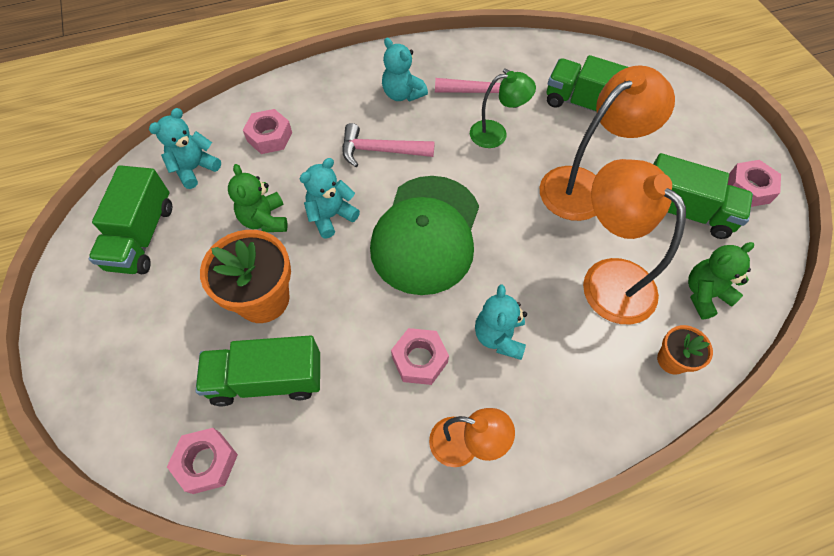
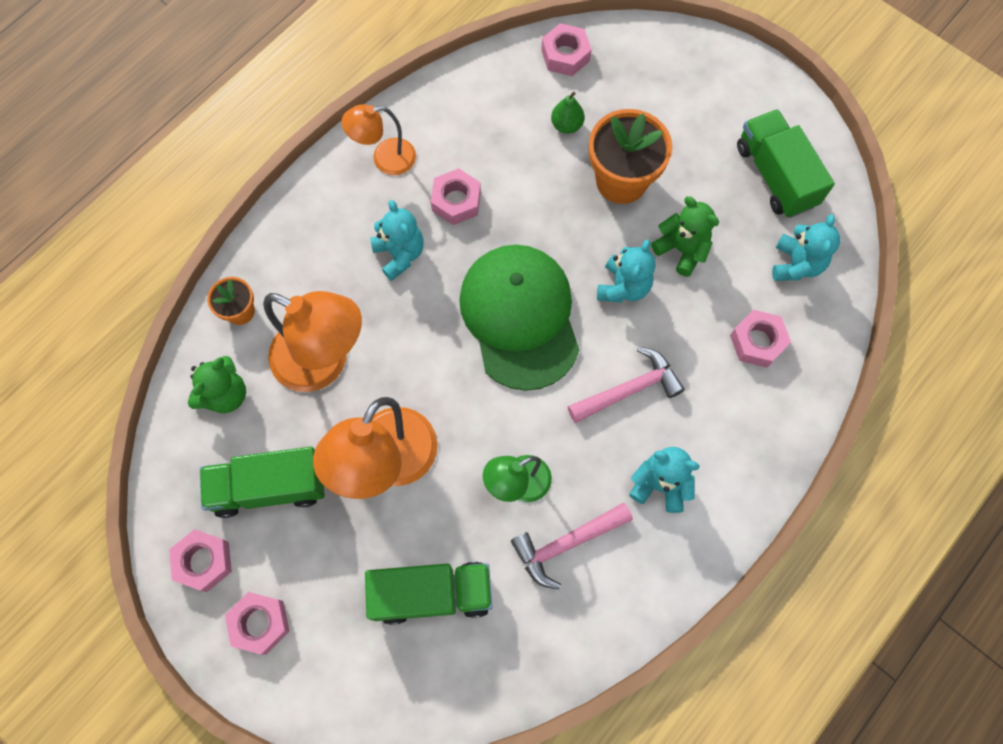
camera: 150 degrees right, 10 degrees up
green truck [195,335,320,406] -> green pear [551,92,585,134]
none -> pink nut [225,592,290,655]

